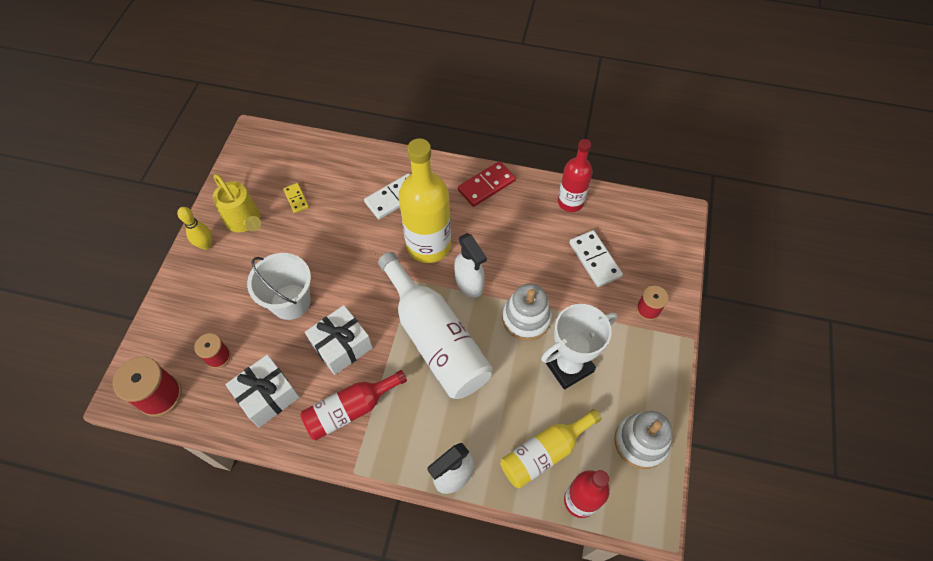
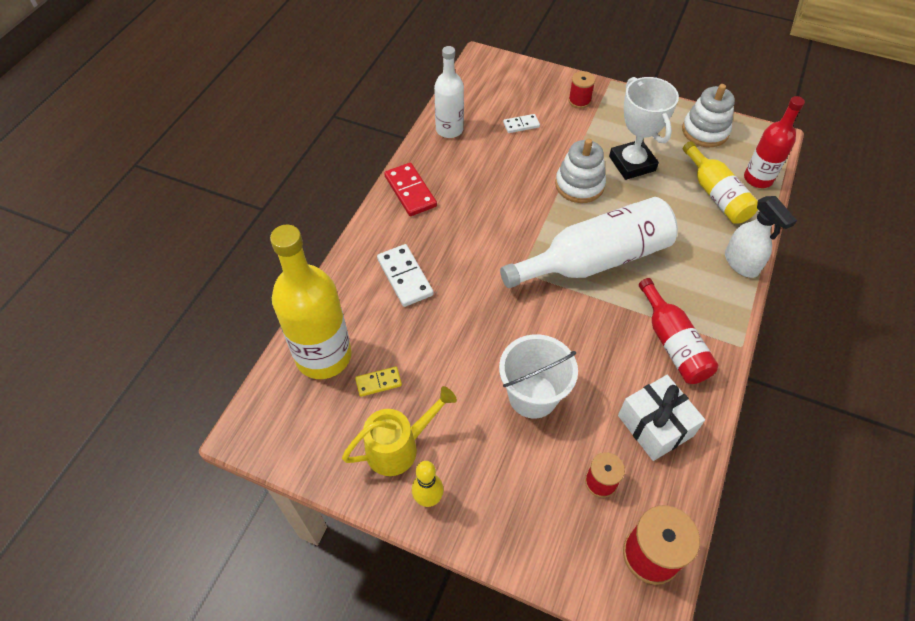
camera: 80 degrees left, 5 degrees down
white gift [305,305,373,375] -> none
yellow bottle [398,138,451,263] -> yellow bottle moved to [270,225,352,379]
white spray bottle [454,233,487,298] -> none
red bottle [558,139,593,212] -> white bottle [434,46,464,138]
white domino [569,230,623,287] -> white domino [503,114,540,133], size x0.59

